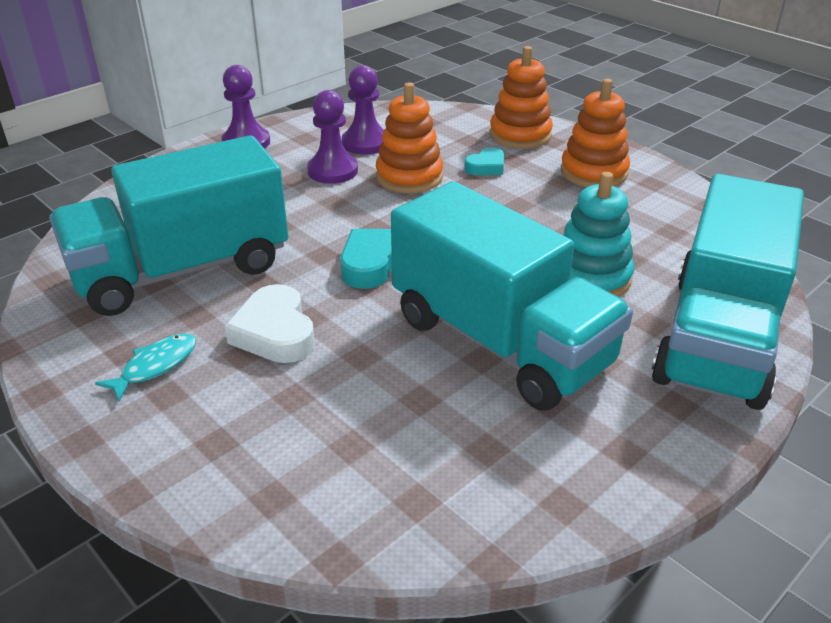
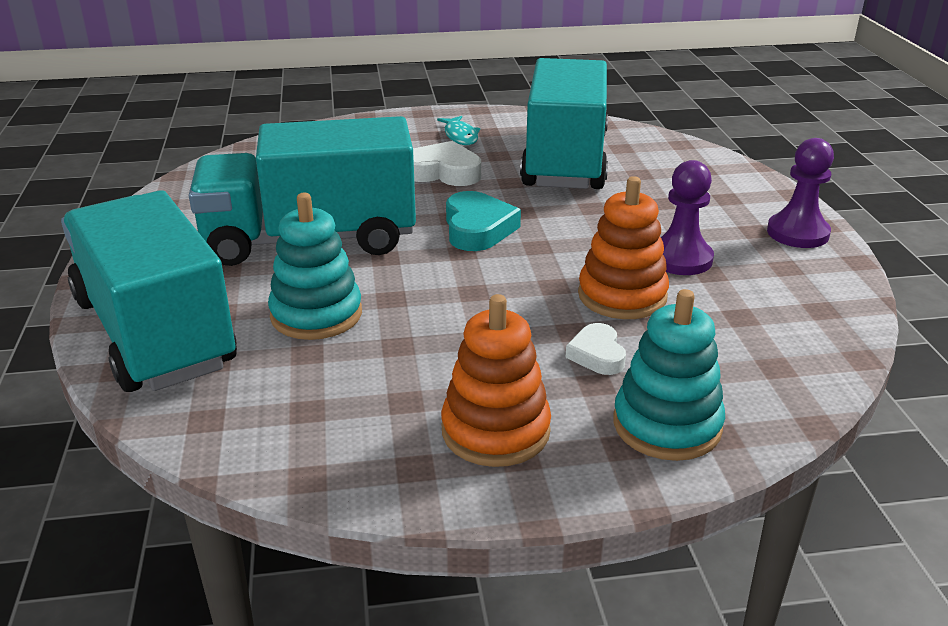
camera: 125 degrees right, 5 degrees down
purple pawn [342,65,384,155] -> none
turquoise heart [464,147,504,175] -> white heart [565,323,626,375]
orange stacking toy [490,46,553,149] -> turquoise stacking toy [613,289,725,461]

